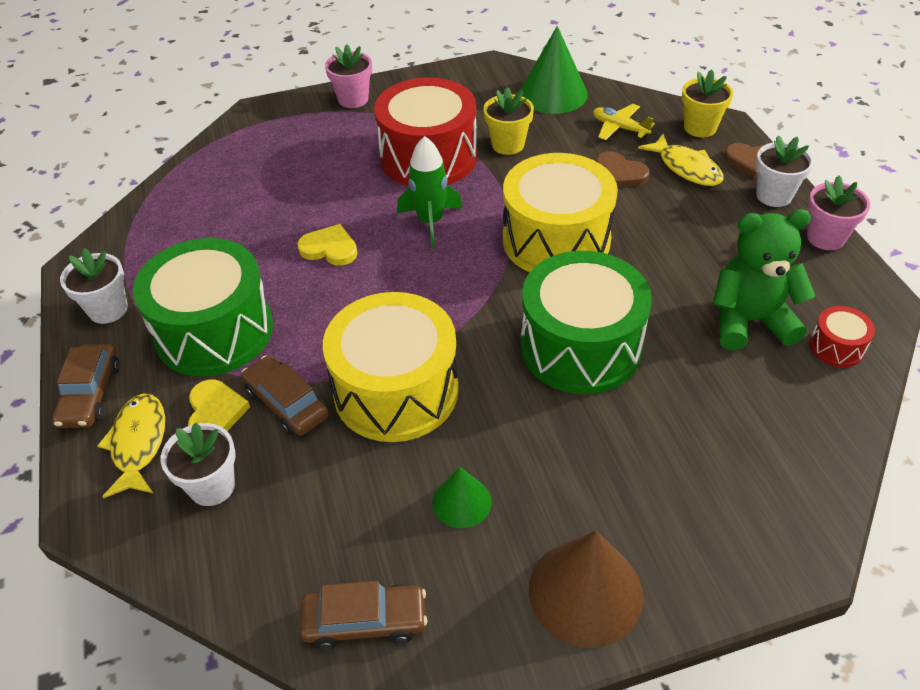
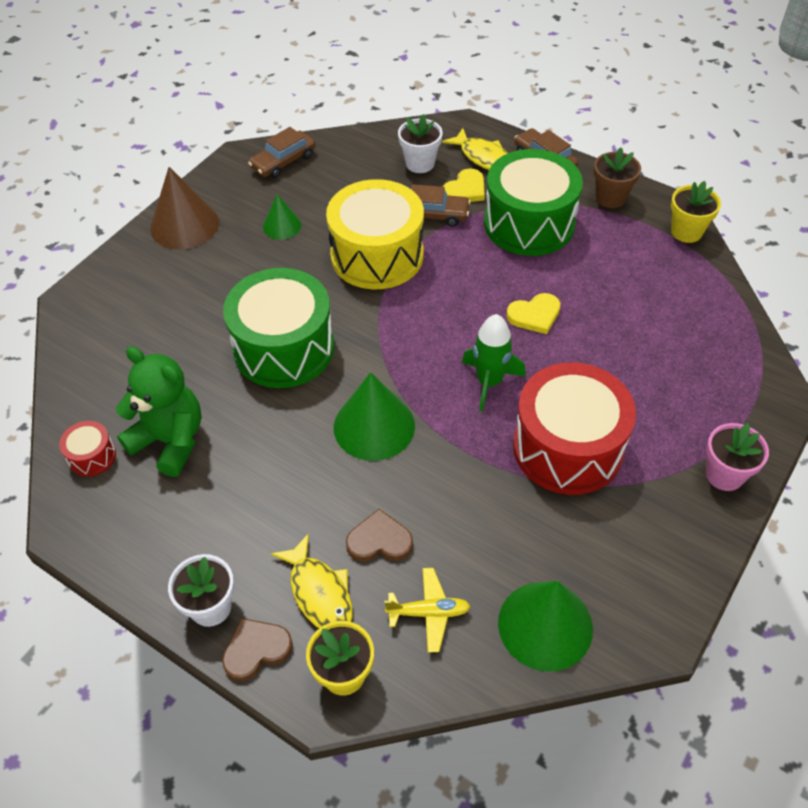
camera: 140 degrees right, 5 degrees up
white flower pot [60,248,128,324] -> brown flower pot [594,147,641,208]
yellow heart [188,380,250,431] -> yellow heart turned 90 degrees counterclockwise [443,168,485,202]
yellow flower pot [483,87,534,155] -> yellow flower pot moved to [671,181,721,243]
yellow drum [503,153,618,272] -> green cone [334,372,415,461]
yellow fish [638,134,724,186] -> yellow fish turned 135 degrees counterclockwise [271,534,353,628]
green teddy bear [713,209,815,350] -> green teddy bear turned 105 degrees counterclockwise [116,346,202,477]
pink flower pot [807,175,870,250] -> none

